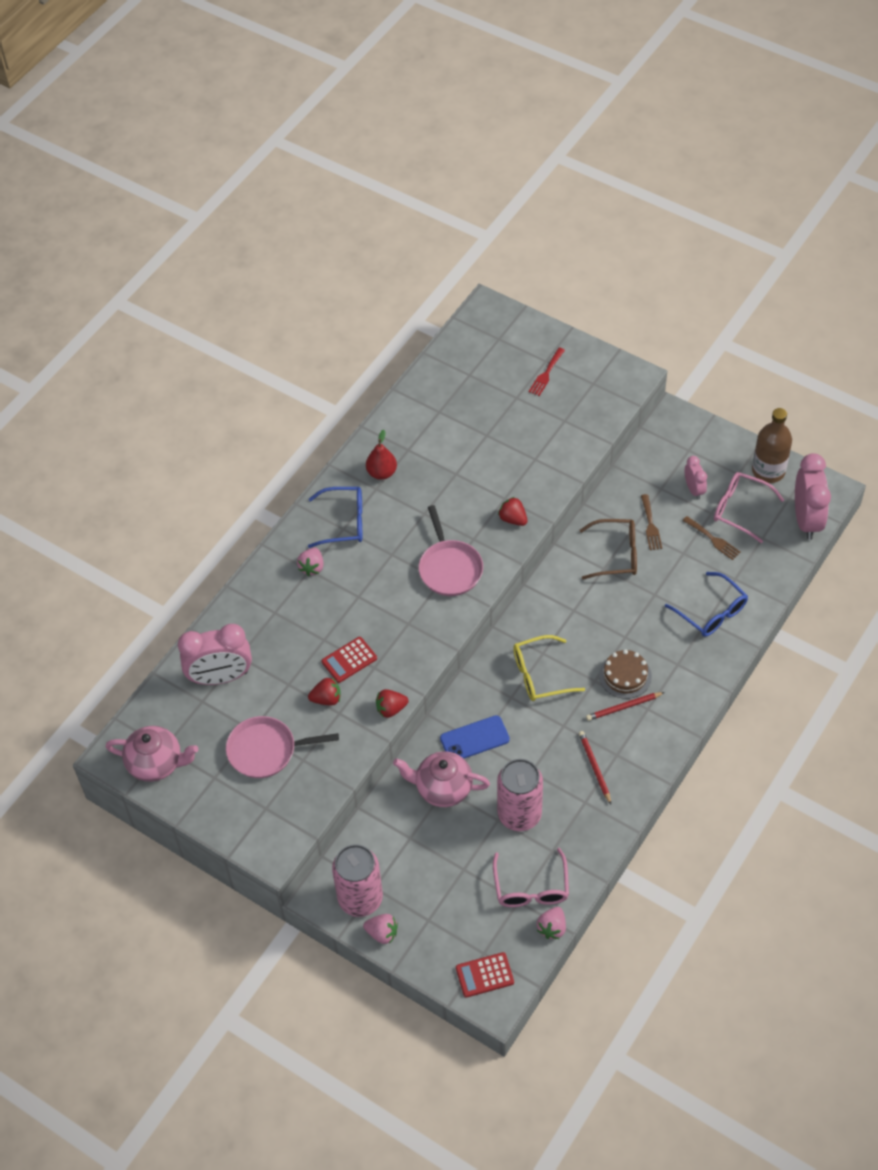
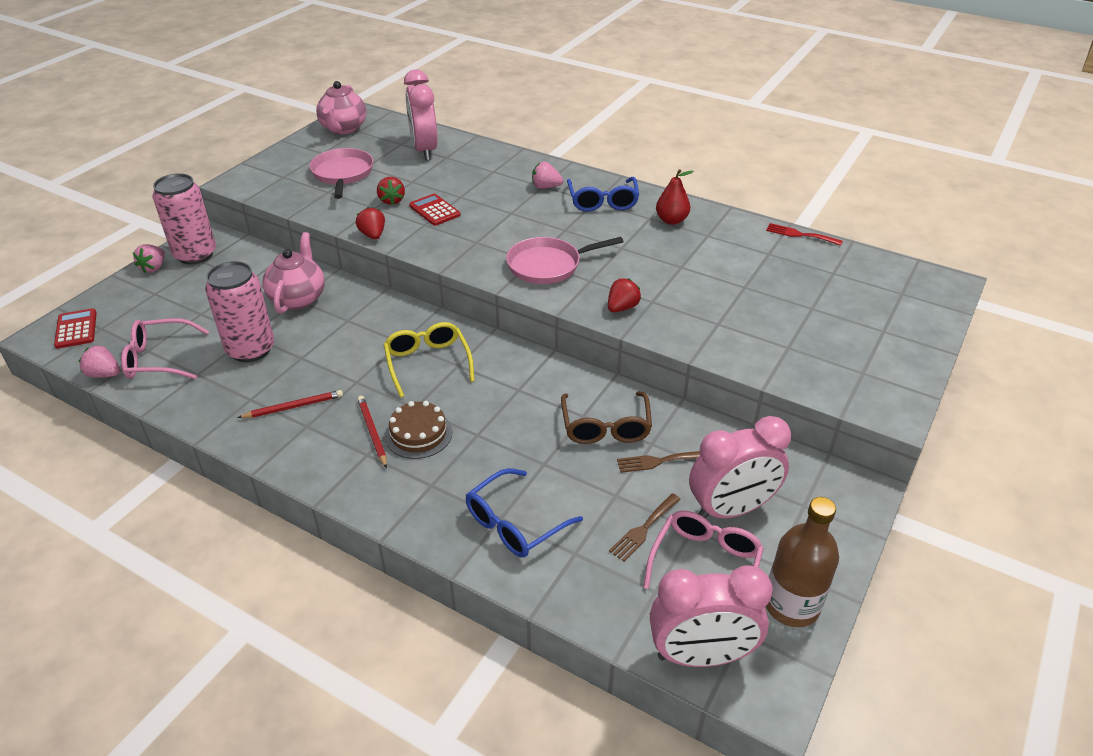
camera: 85 degrees right, 15 degrees down
blue phone [440,715,510,759] -> none
red fork [529,347,565,396] -> red fork moved to [766,223,843,246]
pink clock [685,456,707,499] -> pink clock [689,416,791,518], size x1.90

